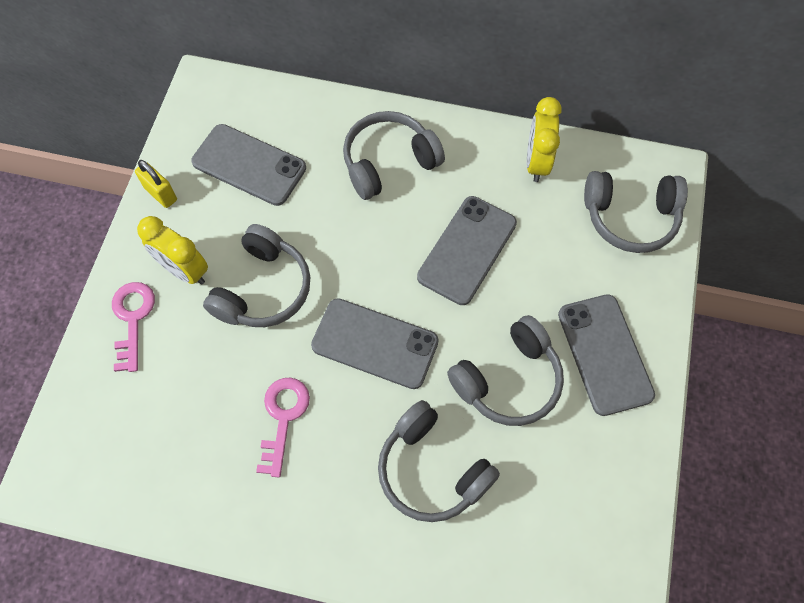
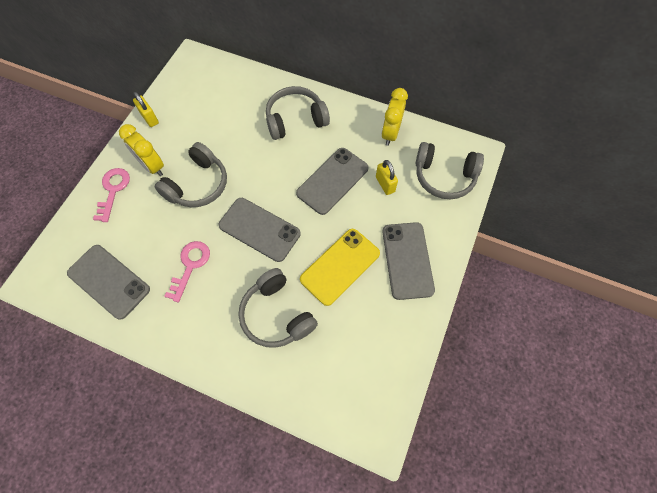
camera: 10 degrees right, 0 degrees up
grey phone [191,124,306,206] -> grey phone moved to [67,245,150,320]
grey headphones [447,315,564,426] -> yellow phone [300,229,380,306]
none -> yellow padlock [376,160,398,195]

